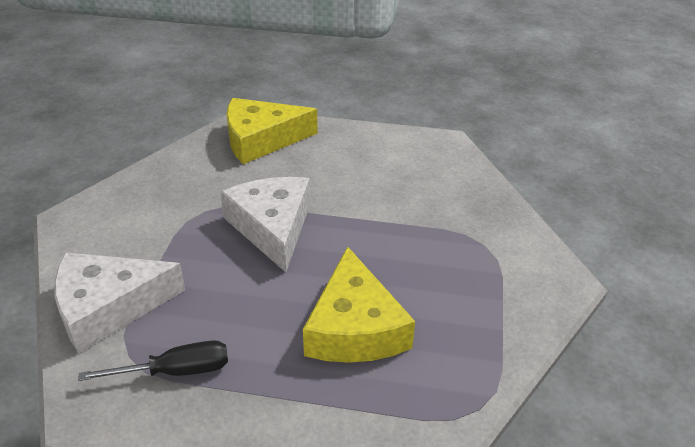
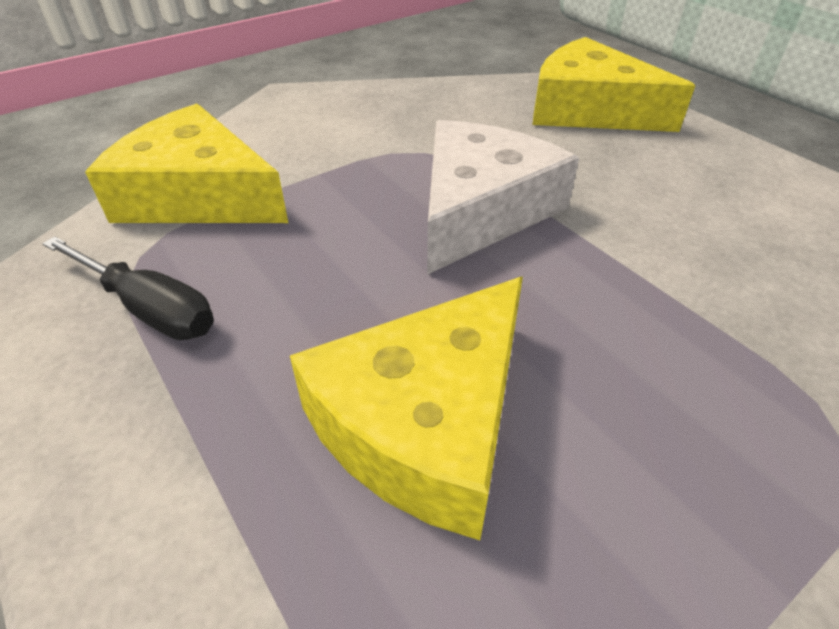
camera: 45 degrees right, 5 degrees up
white cheese [54,253,185,353] -> yellow cheese [85,104,288,223]

